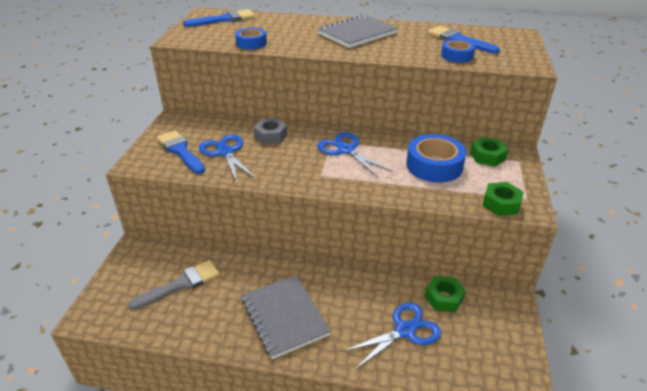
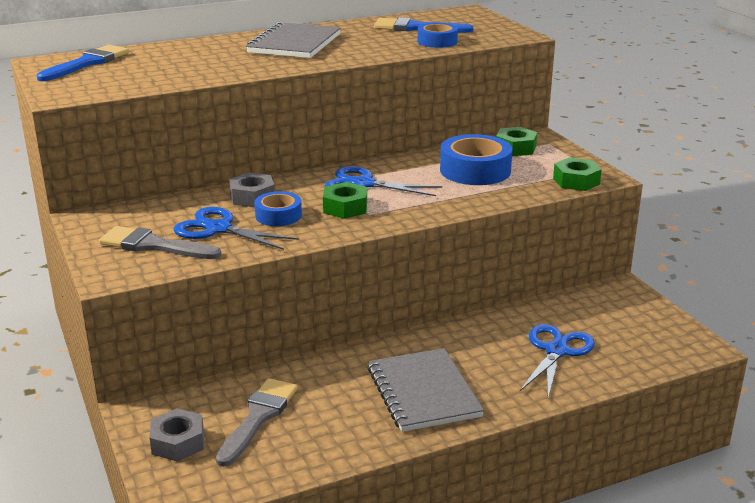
camera: 35 degrees left, 10 degrees down
blue brush [157,130,205,174] -> grey brush [99,226,221,259]
blue tape [235,28,267,49] -> blue tape moved to [255,191,302,226]
grey notebook [242,275,331,359] -> grey notebook turned 45 degrees clockwise [368,348,484,432]
green nut [425,276,466,312] -> green nut moved to [323,182,367,219]
none -> grey nut [149,408,204,462]

